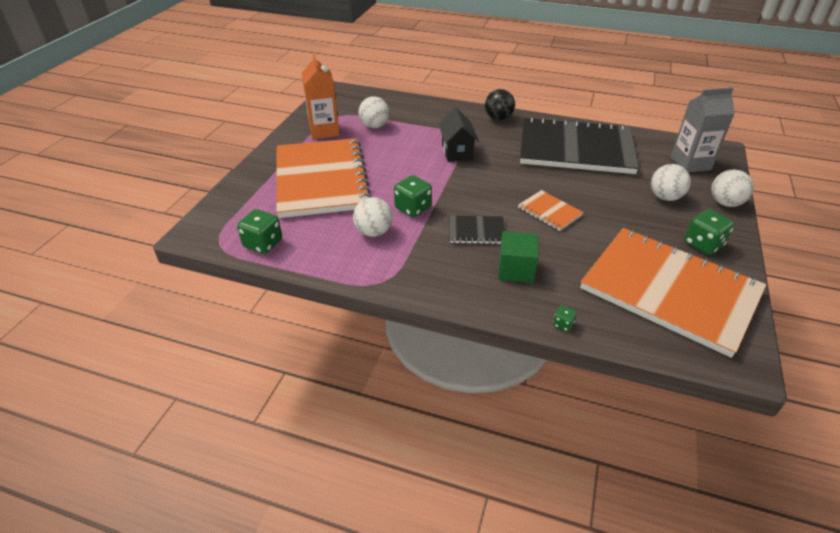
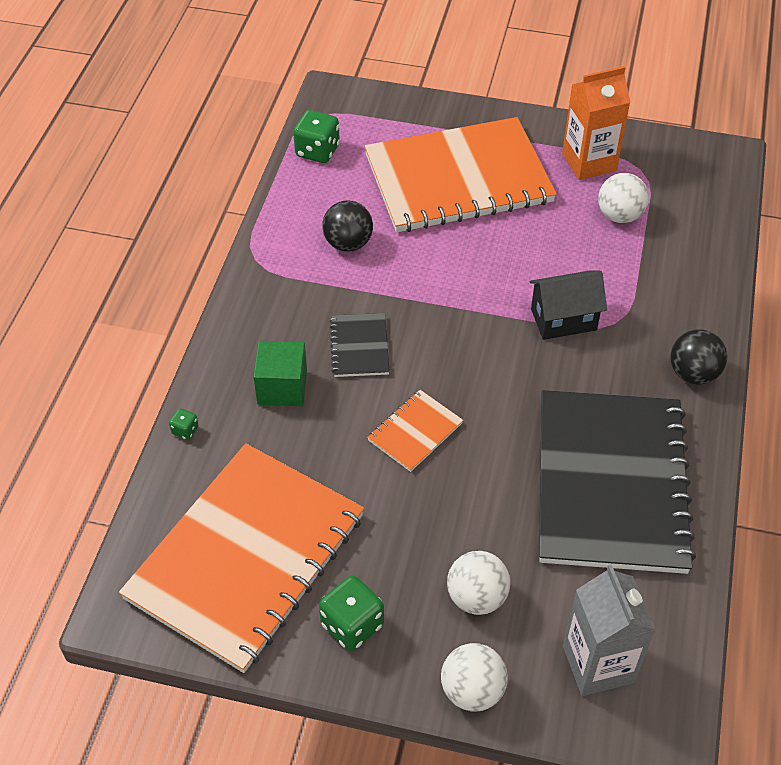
camera: 85 degrees right, 10 degrees up
white ball [353,197,393,237] -> black ball [322,201,373,252]
green dice [394,175,432,217] -> none

